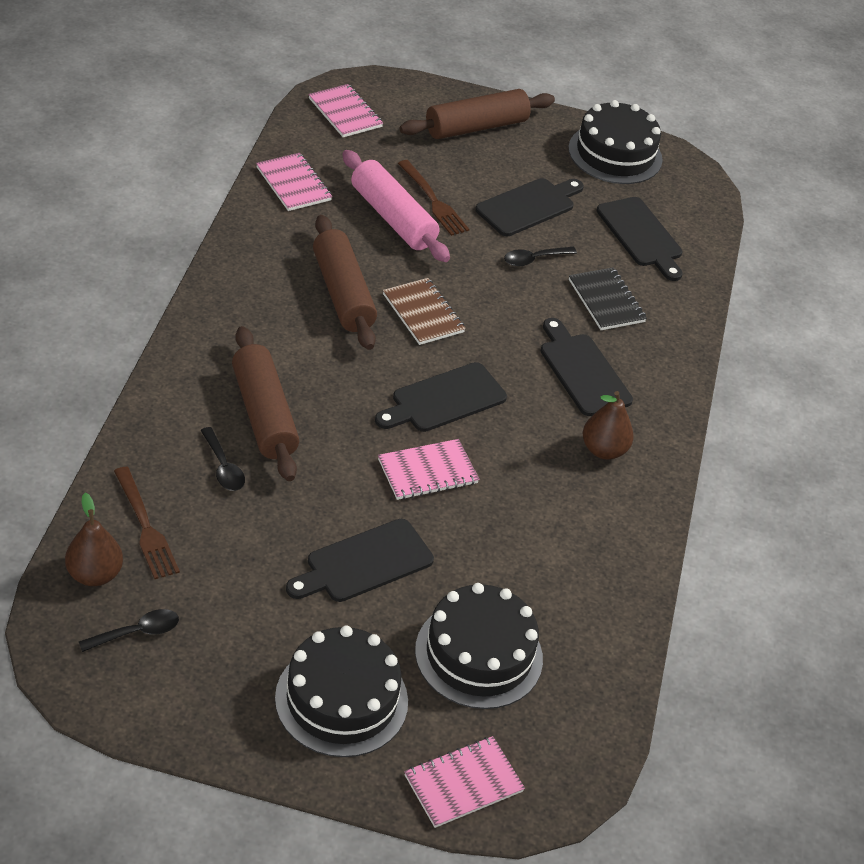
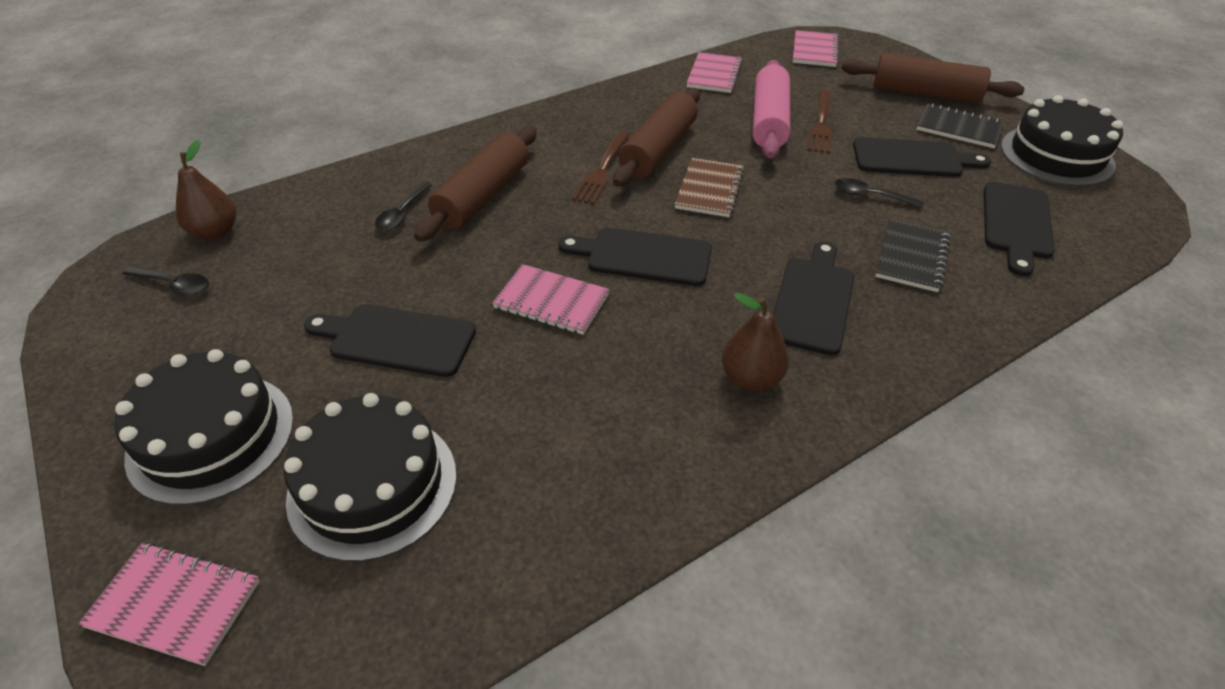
camera: 50 degrees right, 0 degrees up
brown fork [114,467,180,579] -> brown fork moved to [572,131,630,205]
none -> black notebook [916,103,1004,148]

